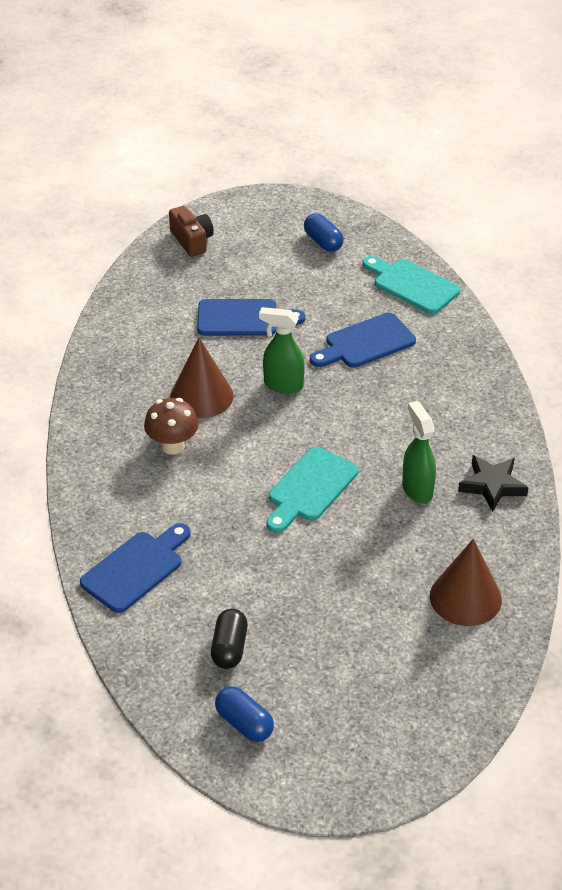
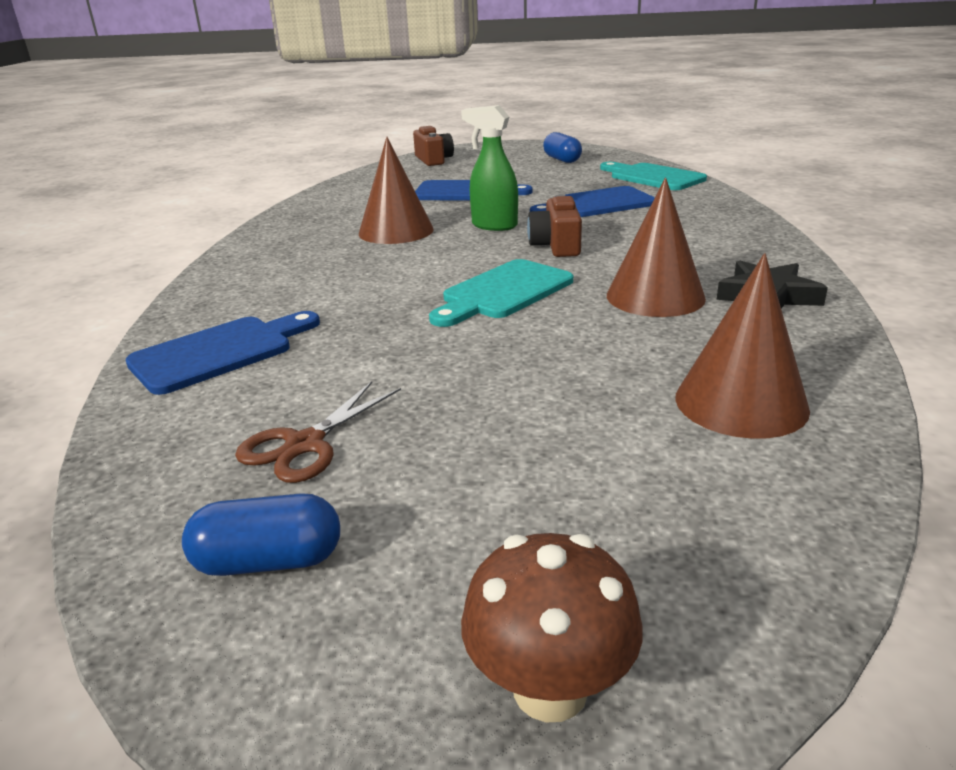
camera: 10 degrees right, 15 degrees down
brown mushroom [144,398,199,455] -> brown mushroom moved to [461,533,643,722]
black capsule [211,609,248,669] -> brown scissors [235,381,401,483]
blue capsule [215,686,274,742] -> blue capsule turned 60 degrees counterclockwise [182,493,340,576]
green spray bottle [402,401,436,504] -> brown cone [607,177,706,317]
none -> brown camera [527,194,582,257]

